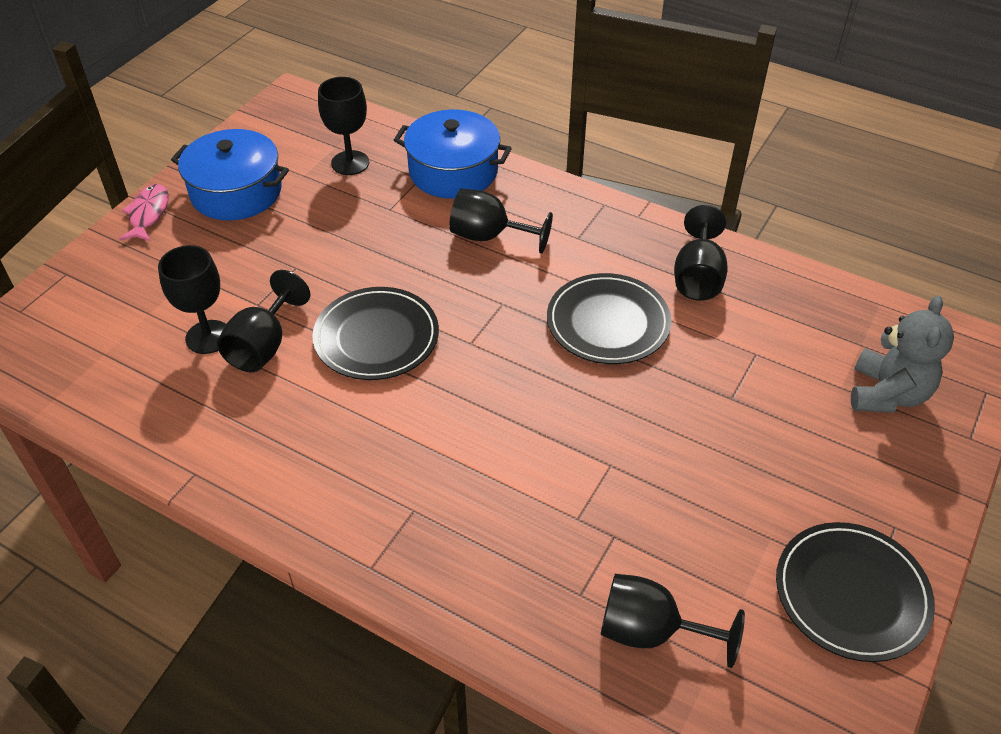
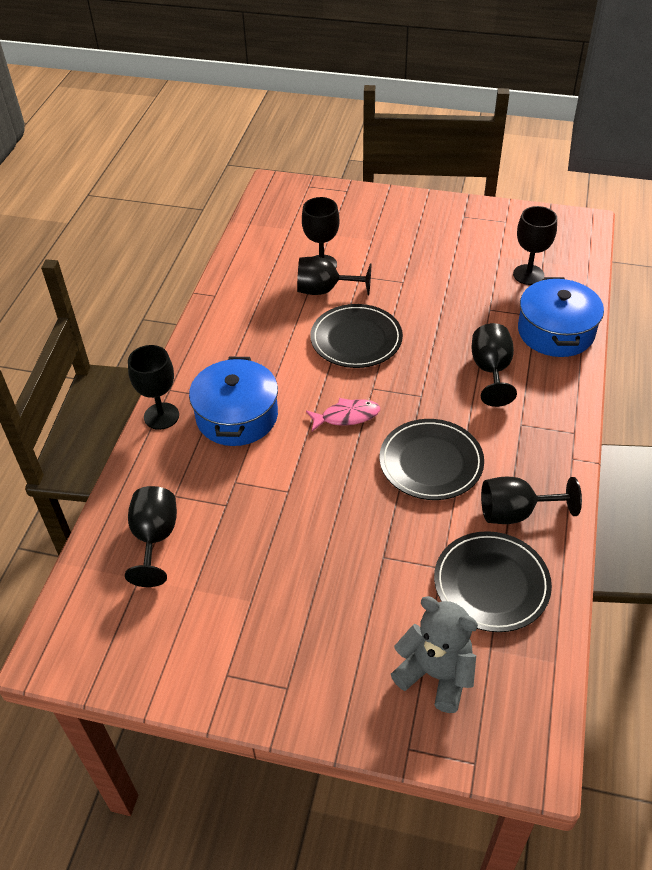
camera: 75 degrees right, 0 degrees up
pink fish [119,184,168,241] -> pink fish moved to [306,398,380,431]
blue pot [171,129,289,220] -> blue pot moved to [189,357,278,446]
black plate [776,522,935,662] -> black plate moved to [434,531,552,632]
grey teddy bear [851,295,954,413] -> grey teddy bear turned 150 degrees counterclockwise [391,596,478,713]
none -> black goblet [128,345,179,430]

